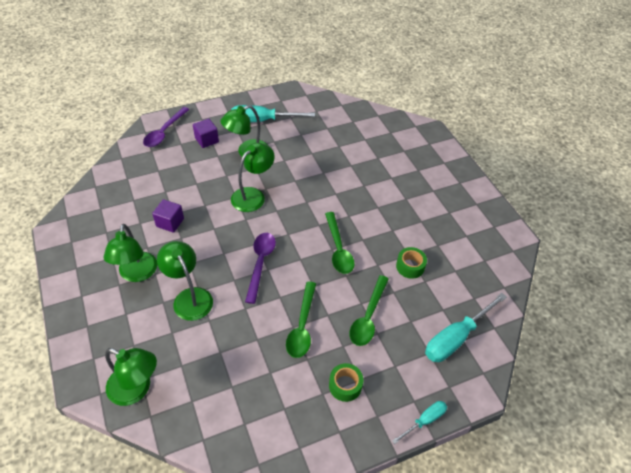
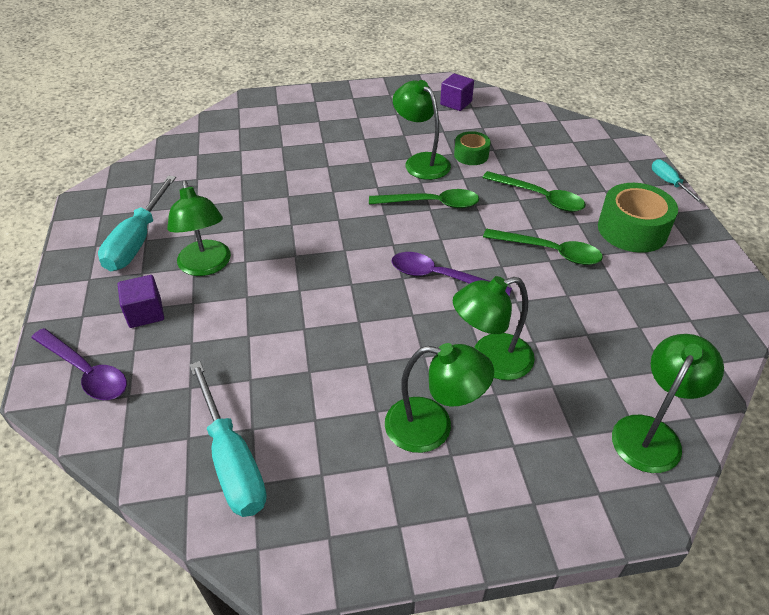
camera: 75 degrees left, 5 degrees down
purple cube [152,199,184,233] -> purple cube moved to [440,73,474,111]
green lamp [231,143,275,212] -> green lamp moved to [393,80,451,180]
green tape [329,363,364,402] -> green tape [598,183,678,253], size x1.74
turquoise screwdriver [425,293,507,362] -> turquoise screwdriver moved to [190,361,267,517]

